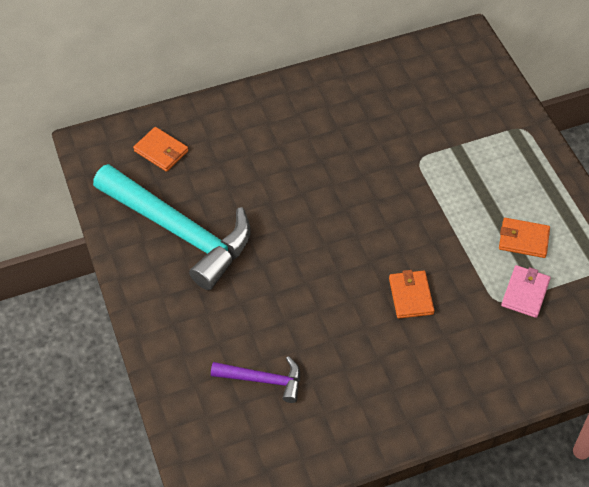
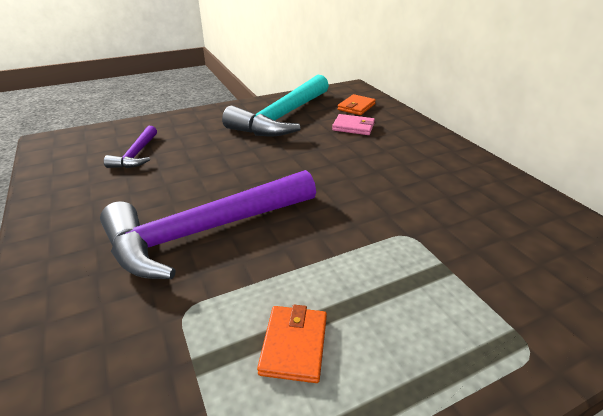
camera: 85 degrees right, 20 degrees down
orange wallet [389,270,434,319] -> purple hammer [100,170,316,279]
pink wallet [501,265,551,318] -> pink wallet moved to [332,114,375,135]

